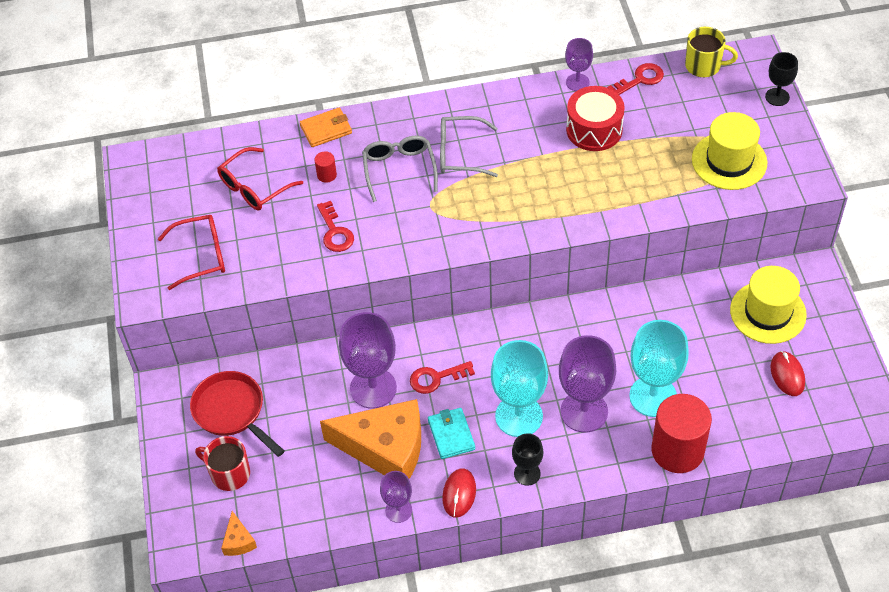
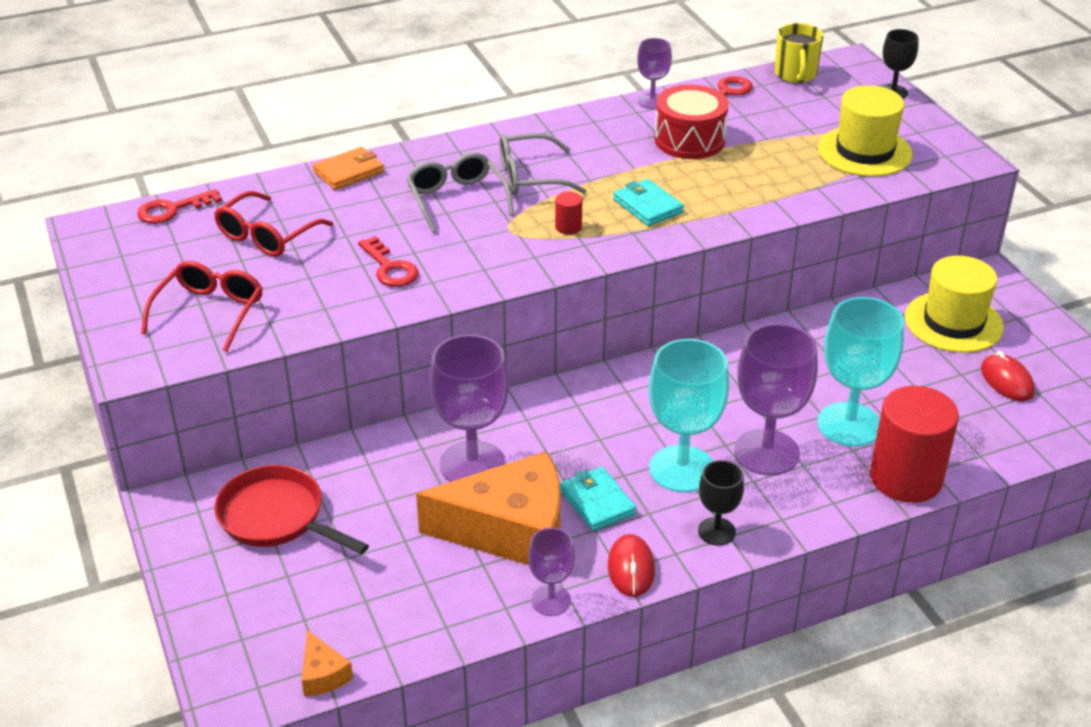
camera: 15 degrees left, 15 degrees down
red glasses [158,215,225,290] -> red glasses turned 45 degrees counterclockwise [141,261,262,352]
red mug [195,436,250,491] -> none
red cylinder [314,151,337,183] -> red cylinder moved to [555,192,582,235]
red key [410,361,475,394] -> red key moved to [137,189,222,224]
yellow mug [685,27,738,77] -> yellow mug turned 90 degrees clockwise [775,23,824,83]
none -> turquoise wallet [613,179,684,226]

